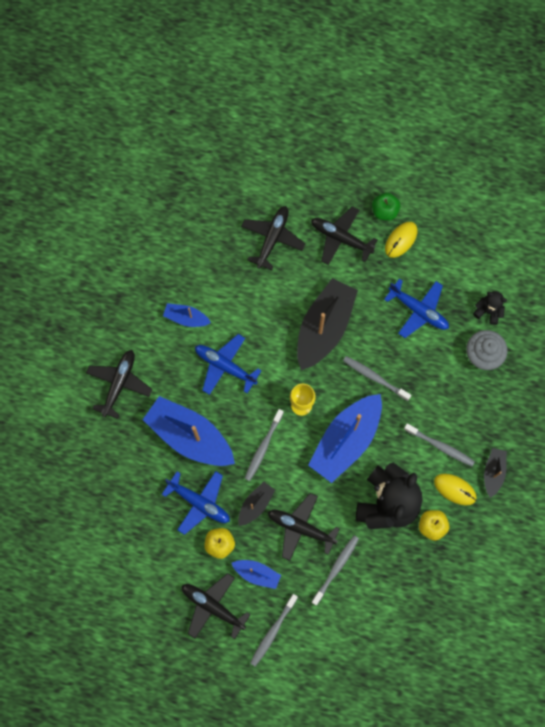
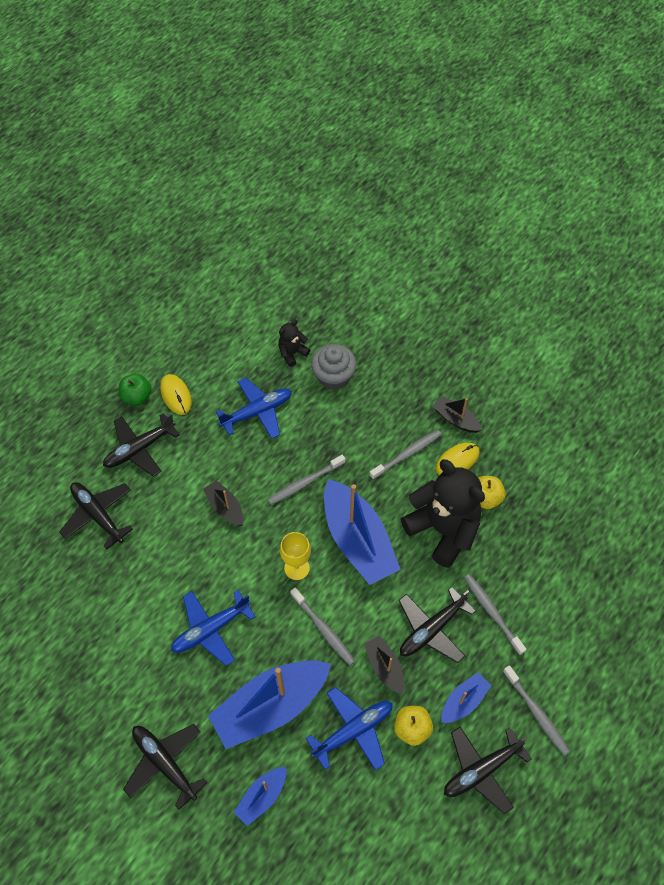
camera: 65 degrees left, 15 degrees down
blue boat [163,303,211,327] -> blue boat moved to [233,767,286,826]
black boat [297,278,358,370] -> black boat [203,480,244,526], size x0.49

